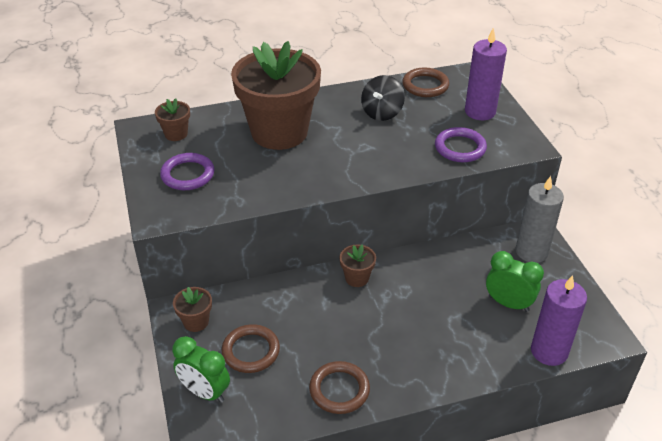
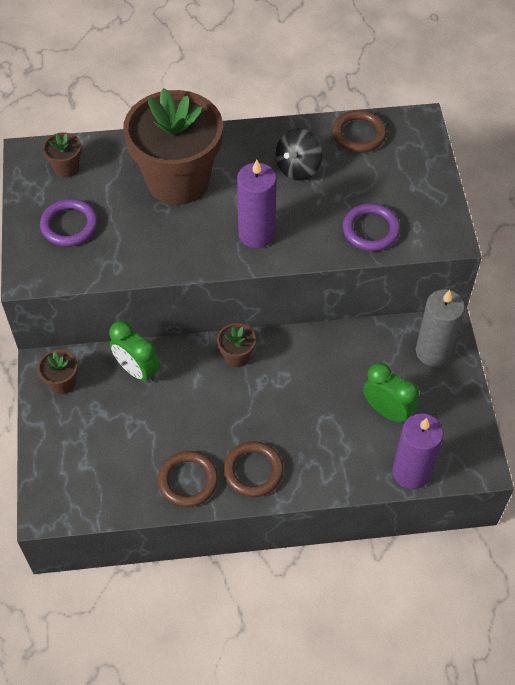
camera: 10 degrees right, 15 degrees up
green clock [172,336,230,403] -> green clock moved to [109,321,160,383]
brown ring [221,324,280,373] -> brown ring moved to [223,441,284,497]
purple candle [465,27,507,120] -> purple candle moved to [237,160,277,248]

